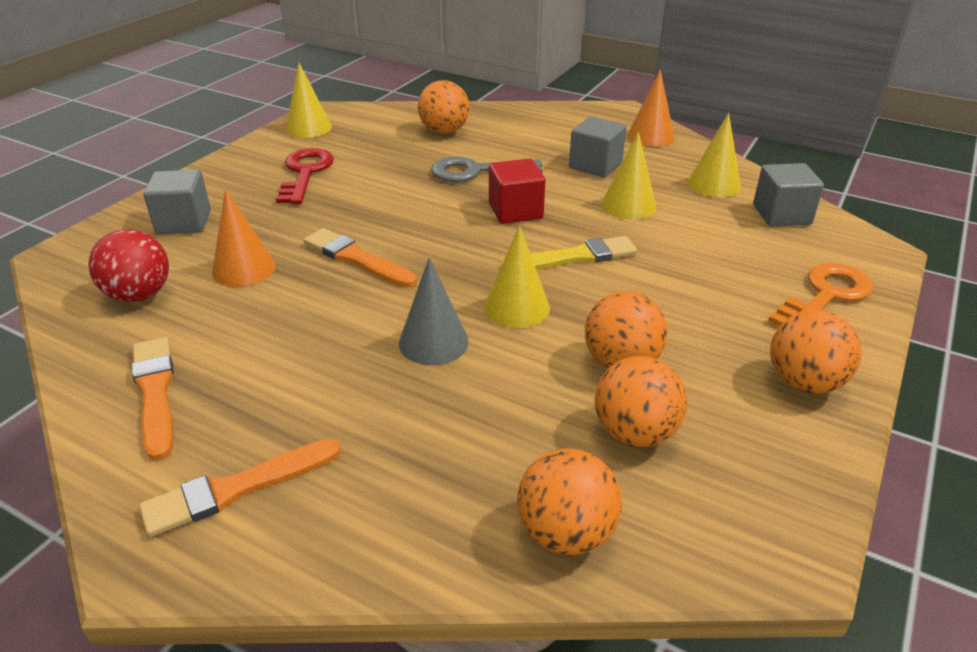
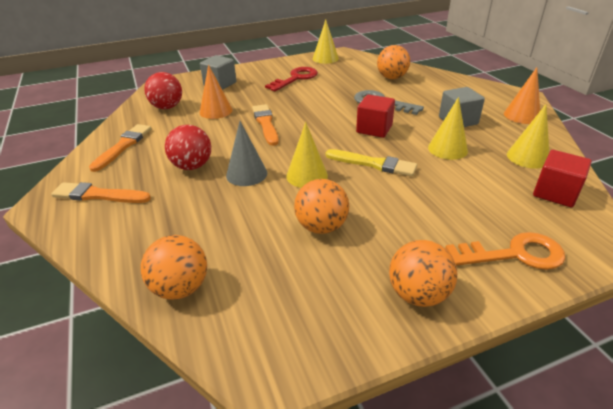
camera: 40 degrees right, 0 degrees up
orange ball [595,356,687,447] -> none
grey cube [753,163,824,226] -> red cube [533,150,592,207]
none -> red ball [165,125,211,170]

